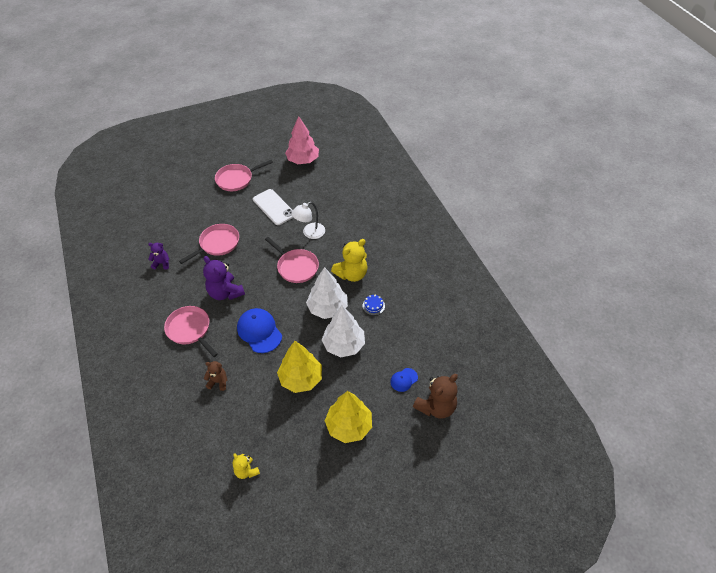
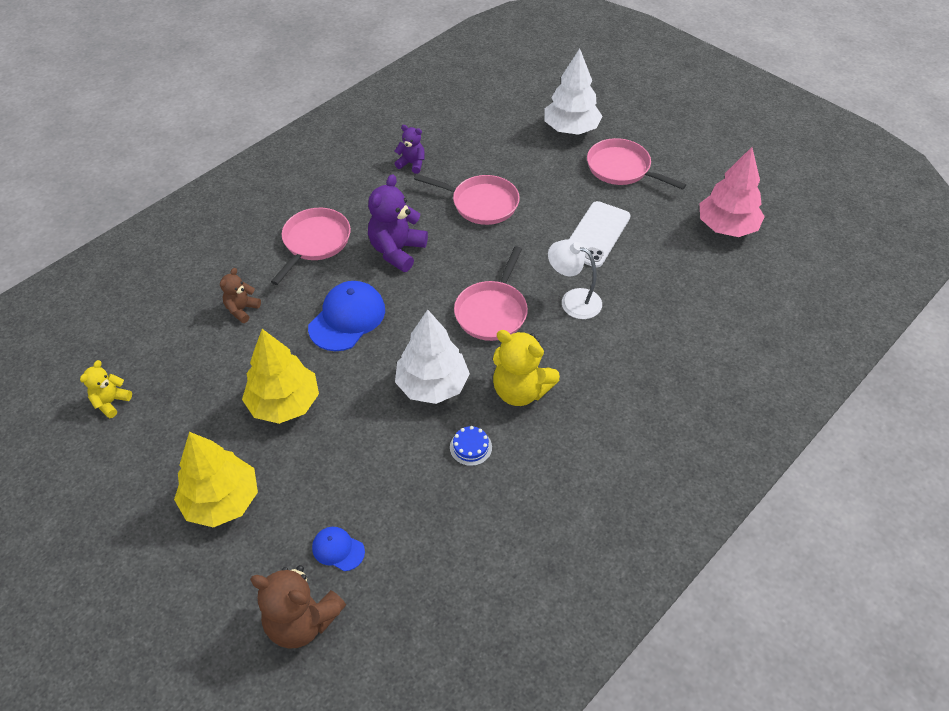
camera: 65 degrees right, 0 degrees up
purple teddy bear [148,243,169,270] -> purple teddy bear turned 45 degrees counterclockwise [395,125,425,174]
brown teddy bear [204,361,228,391] -> brown teddy bear turned 135 degrees counterclockwise [220,268,261,323]
white tree [322,305,365,357] -> white tree moved to [544,48,602,135]

